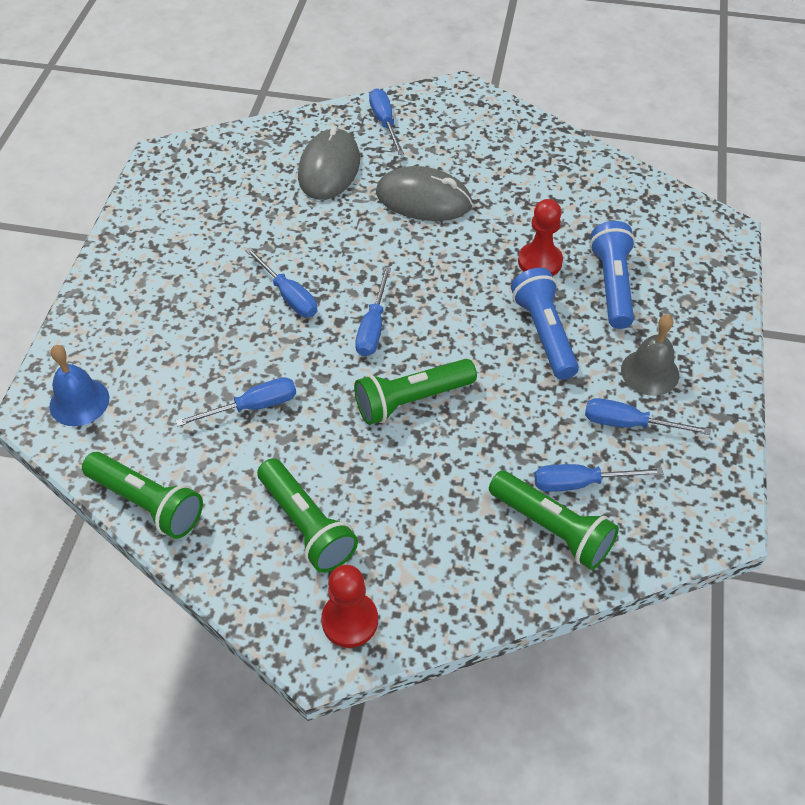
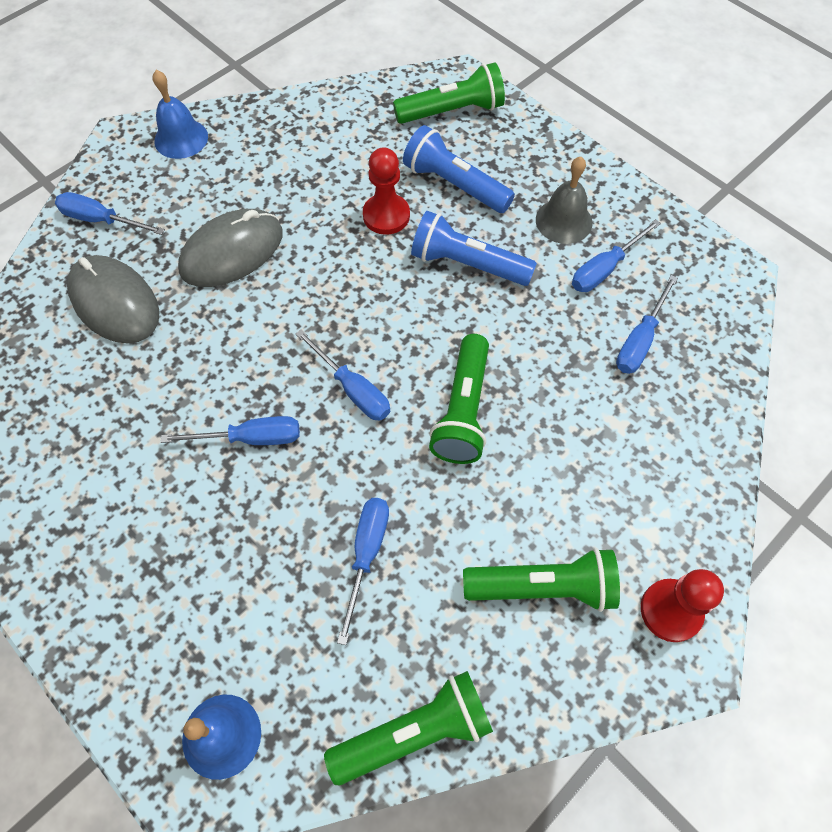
camera: 55 degrees left, 10 degrees up
green flashlight [489,471,619,570] -> green flashlight moved to [393,62,505,124]
none -> blue bell [153,70,208,159]

